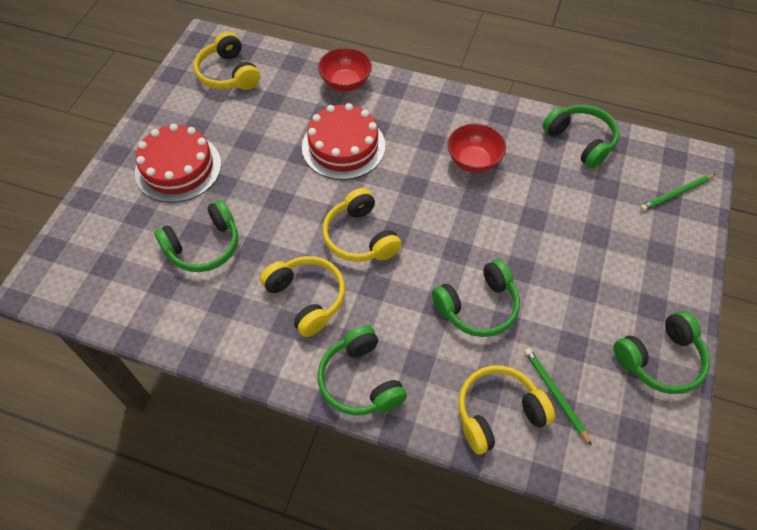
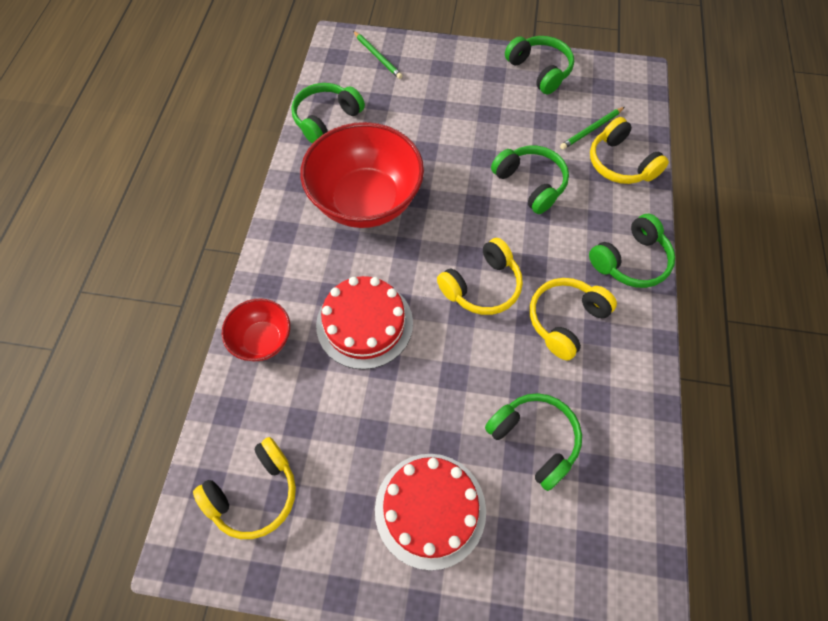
camera: 100 degrees left, 5 degrees up
red bowl [447,123,506,173] -> red bowl [300,122,424,228], size x1.97

